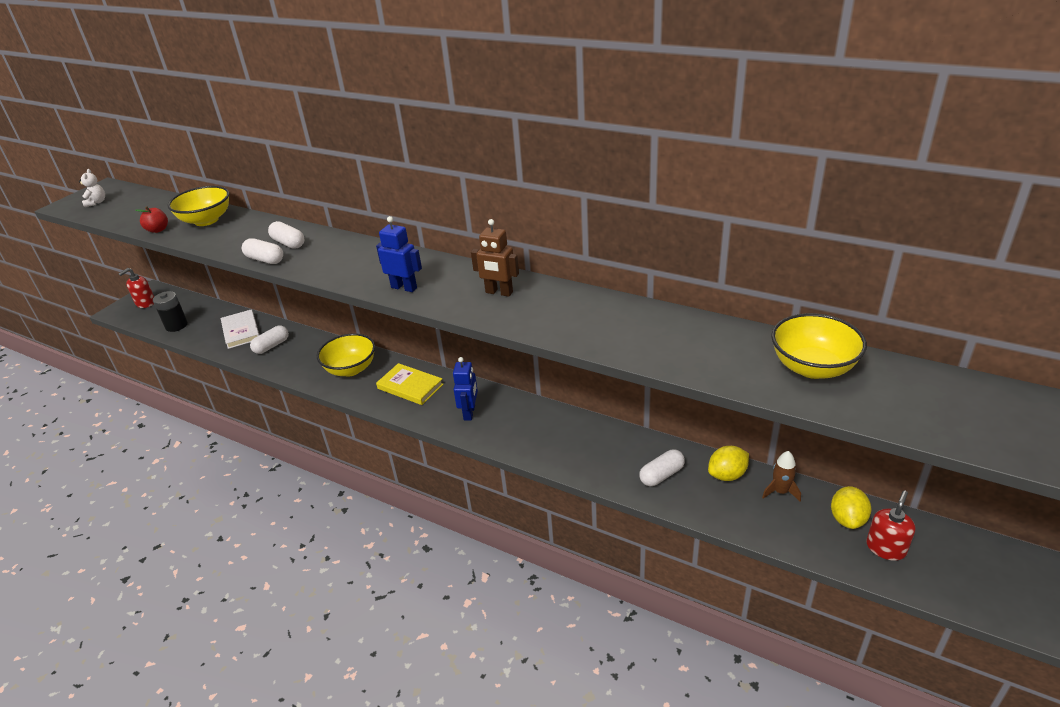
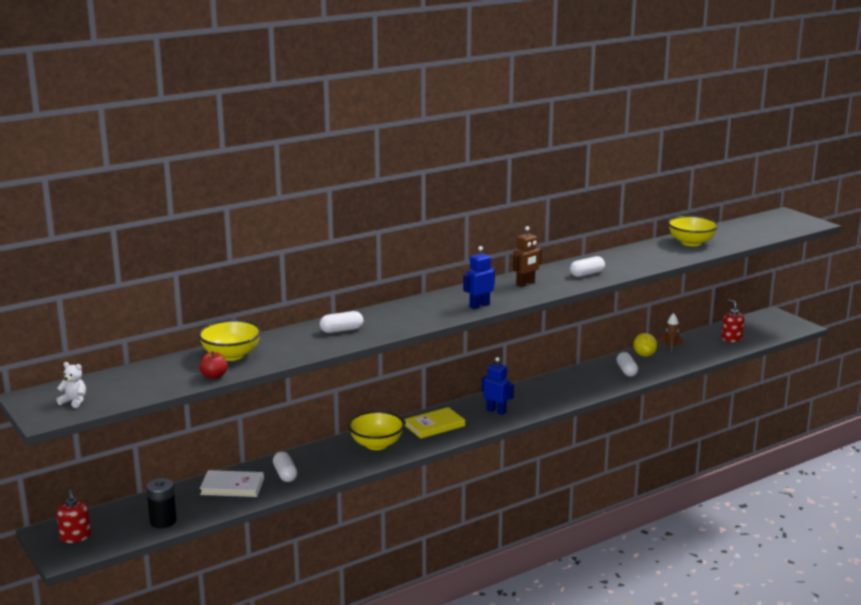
camera: 65 degrees left, 15 degrees down
white capsule [242,238,283,264] -> white capsule moved to [570,256,605,277]
yellow lemon [831,486,871,529] -> none

